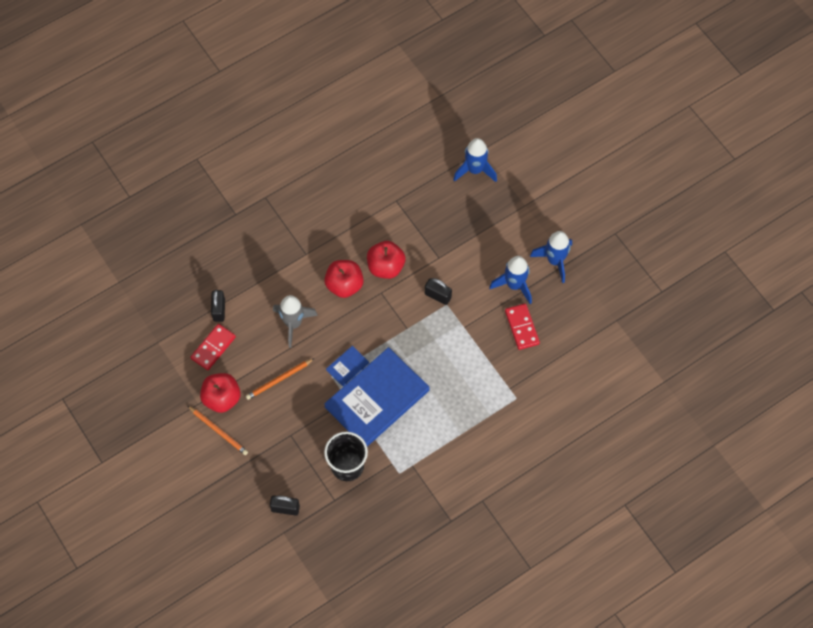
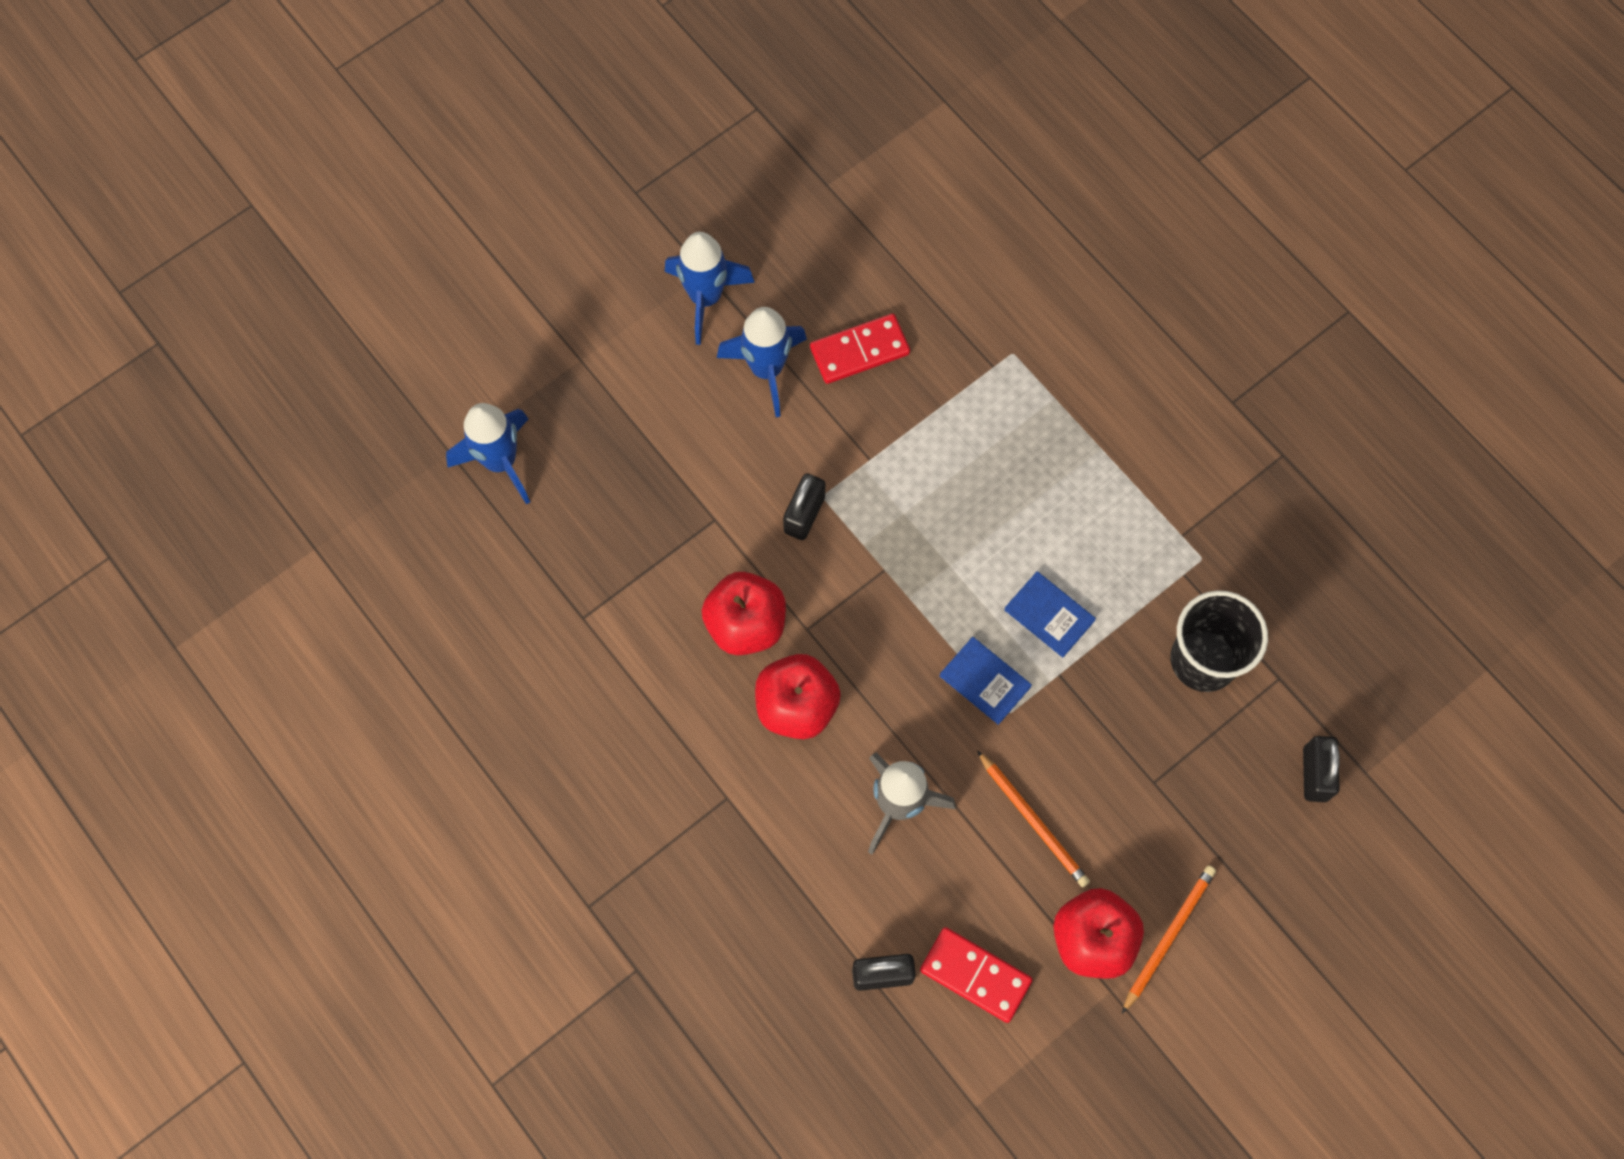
camera: 95 degrees left, 5 degrees up
blue book [324,347,430,447] -> blue book [1004,571,1096,658], size x0.41

